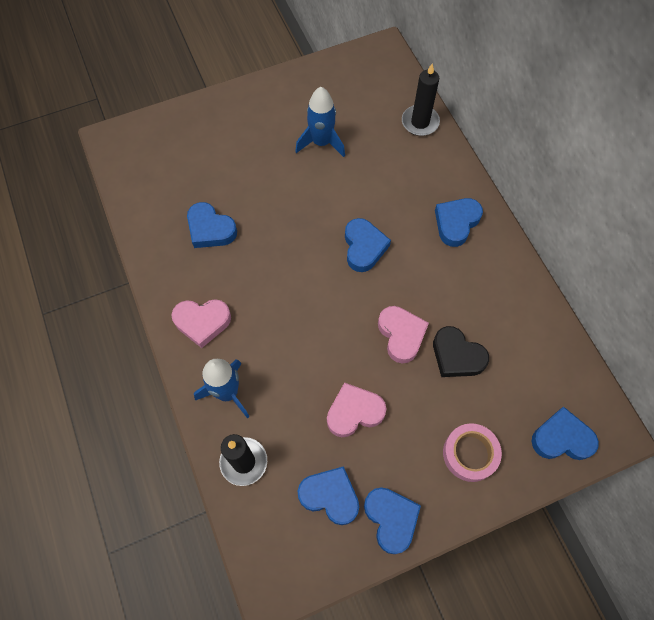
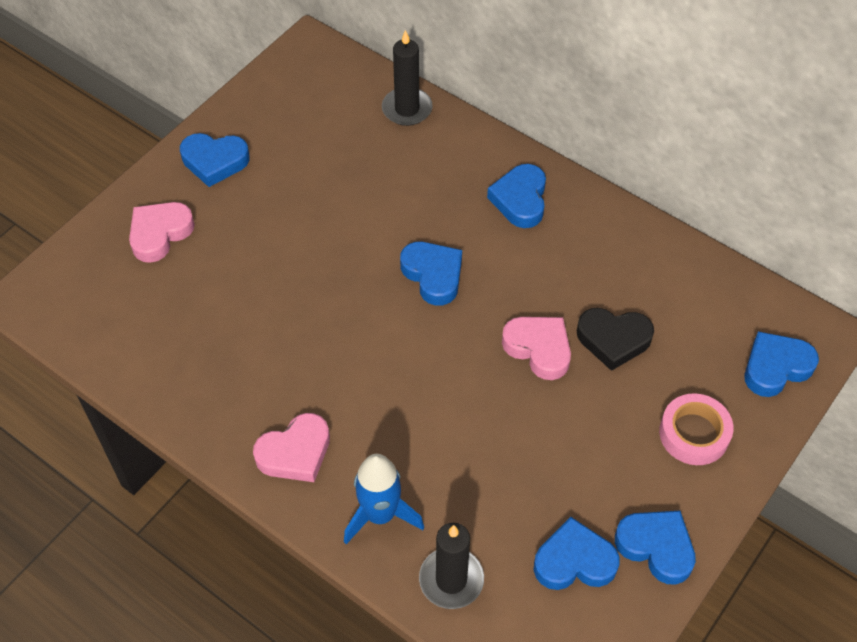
camera: 30 degrees left, 10 degrees down
blue heart [187,202,237,248] -> blue heart moved to [180,133,250,187]
blue rocket [295,87,345,157] -> none
pink heart [327,382,386,437] -> pink heart moved to [129,202,195,263]

